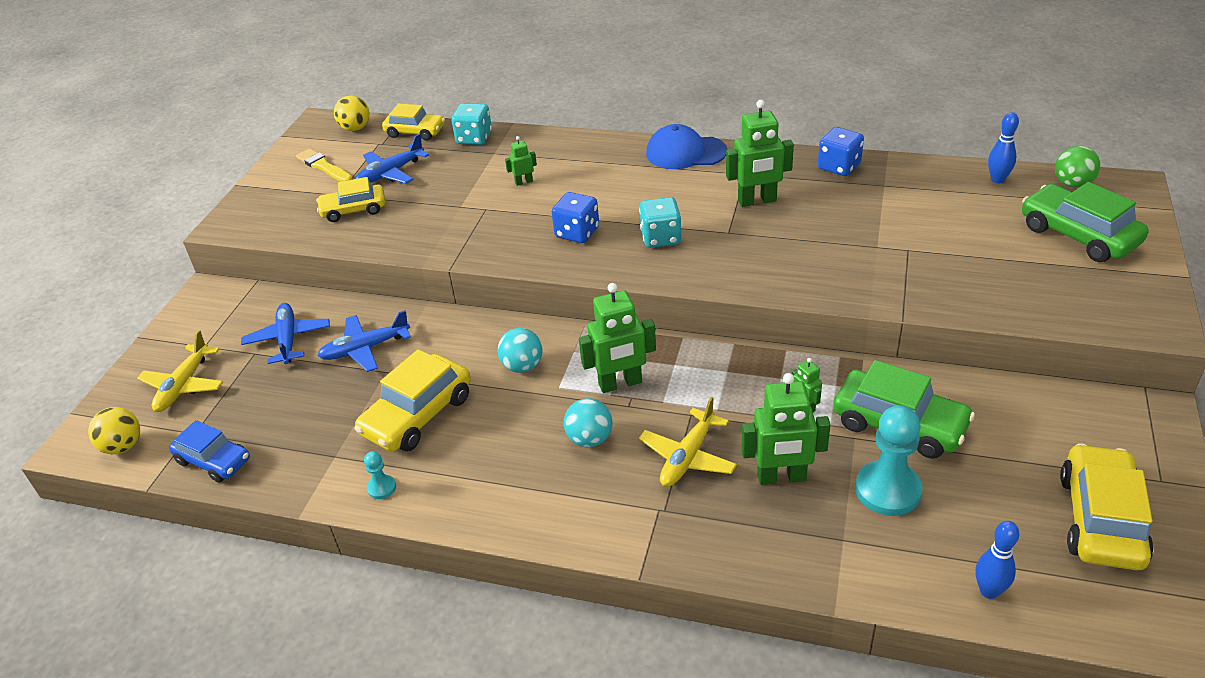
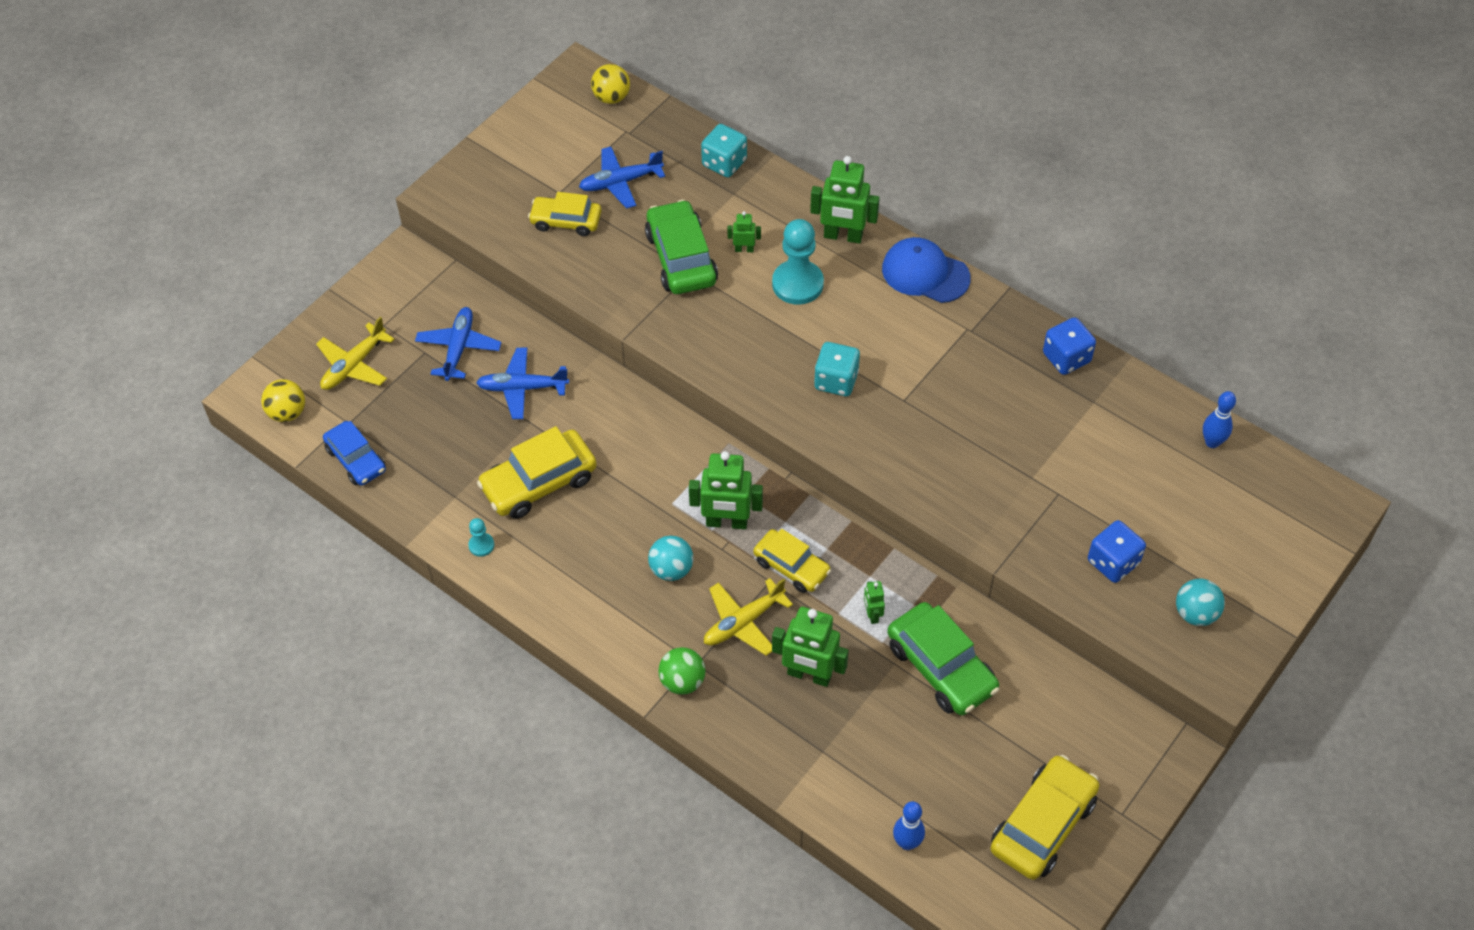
camera: 20 degrees right, 15 degrees up
yellow brush [296,148,353,182] -> none
yellow car [382,103,445,141] -> yellow car moved to [754,529,831,593]
turquoise ball [497,328,543,373] -> turquoise ball moved to [1176,579,1225,626]
blue dice [552,192,599,243] -> blue dice moved to [1088,520,1146,583]
green robot [726,100,794,207] -> green robot moved to [810,156,880,244]
turquoise pawn [855,405,923,516] -> turquoise pawn moved to [772,219,824,305]
green car [1022,182,1148,262] -> green car moved to [645,200,718,294]
green ball [1055,146,1100,188] -> green ball moved to [658,647,706,695]

